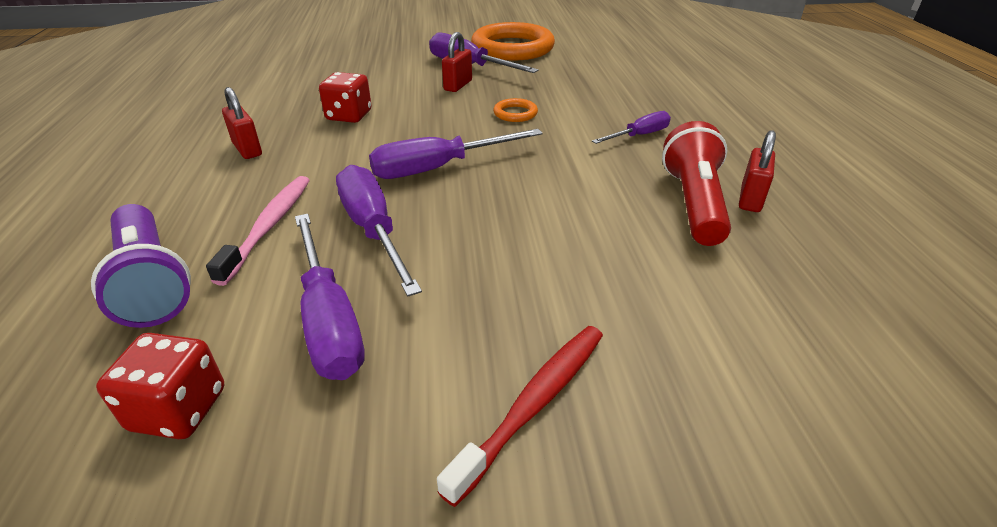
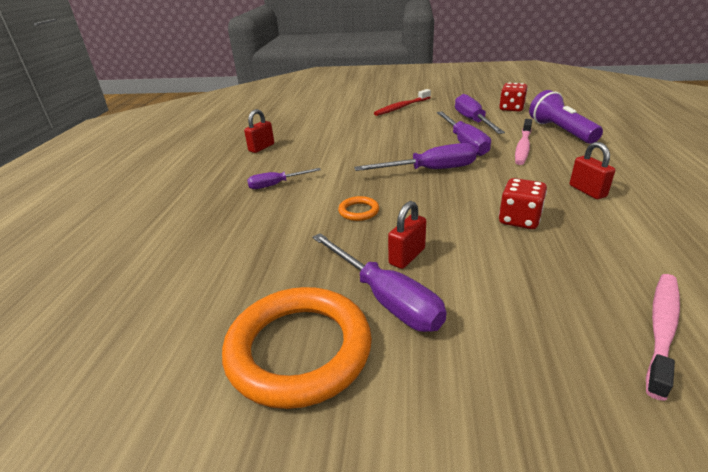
camera: 165 degrees left, 5 degrees down
red flashlight [662,121,731,246] -> none
none -> pink toothbrush [646,274,680,401]

